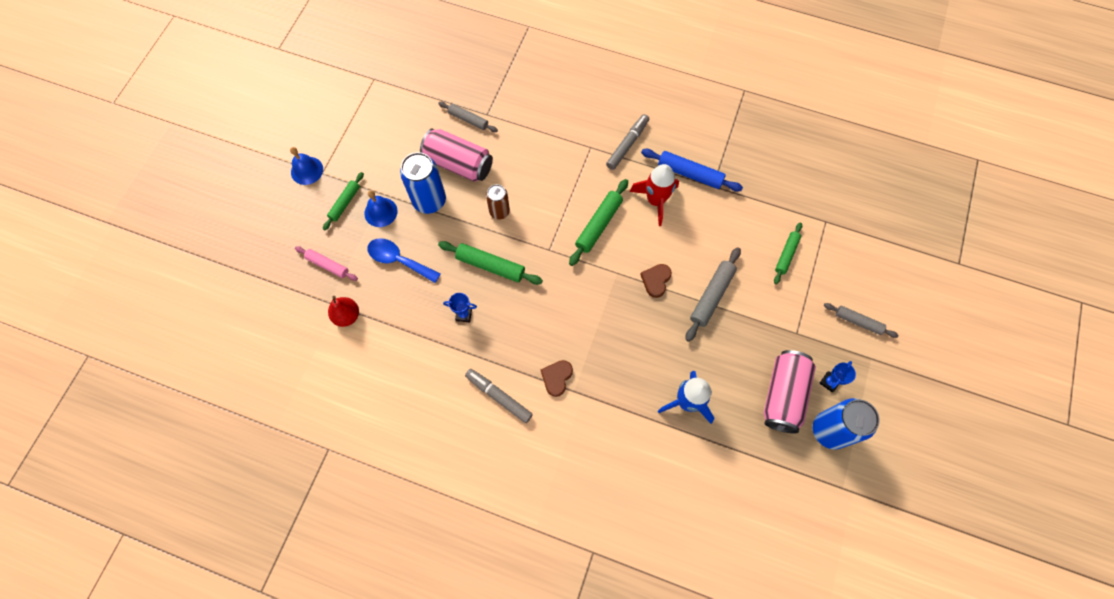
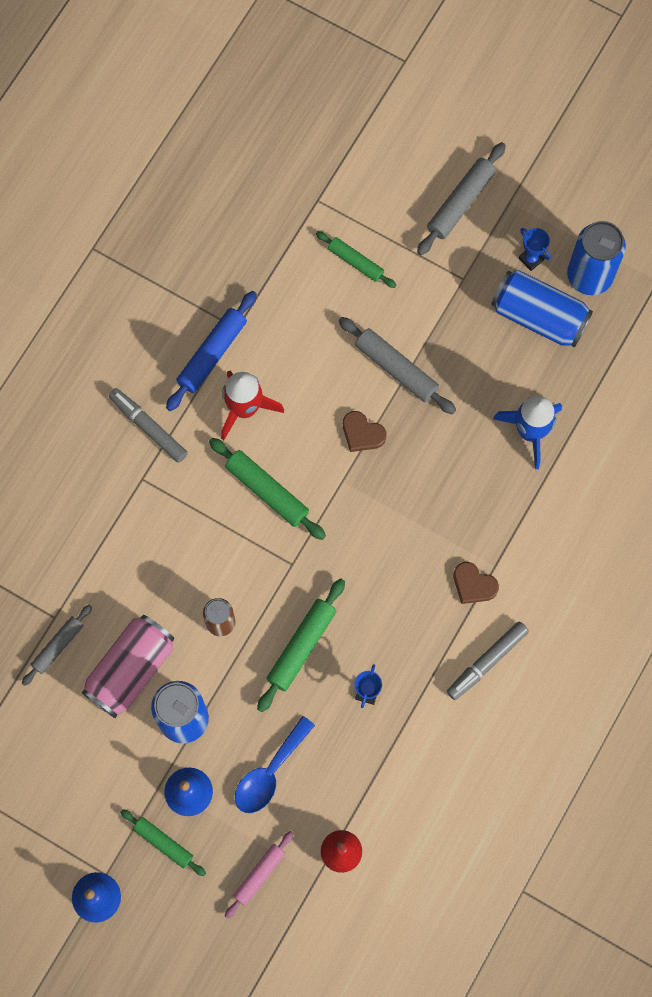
camera: 80 degrees left, 5 degrees up
pink can [763,350,816,434] -> blue can [491,270,593,347]
grey rolling pin [824,303,899,338] -> grey rolling pin [417,142,506,255], size x1.51

